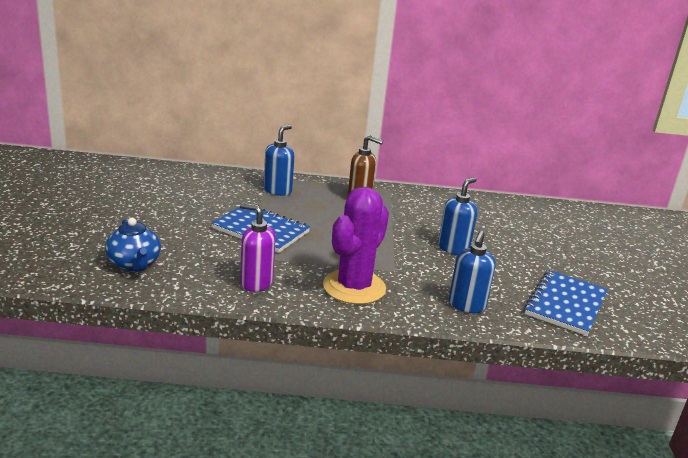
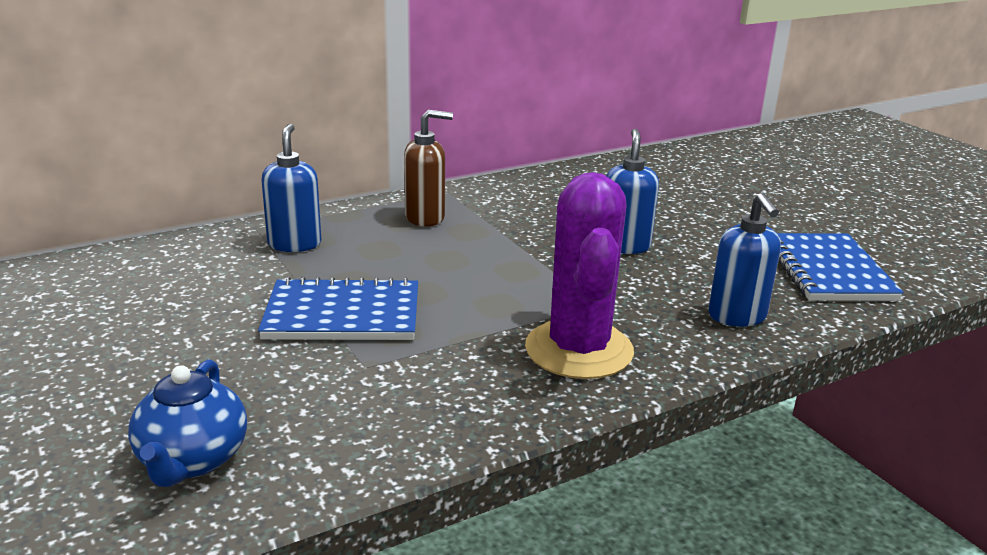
camera: 30 degrees left, 0 degrees up
blue teapot [105,218,161,271] -> blue teapot turned 60 degrees clockwise [128,359,247,487]
purple soap dispenser [240,203,276,291] -> none

